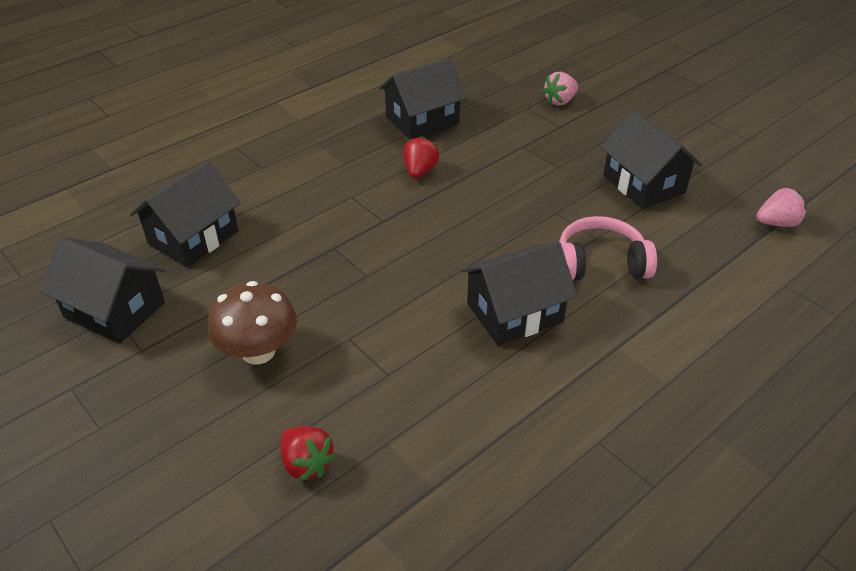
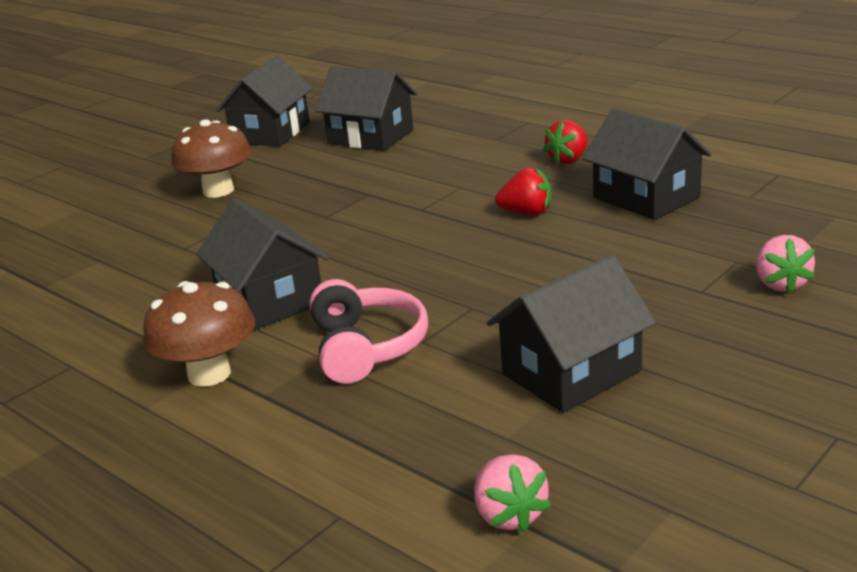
camera: 85 degrees right, 15 degrees down
red strawberry [280,426,337,482] -> red strawberry moved to [543,120,588,164]
pink strawberry [542,72,578,106] -> pink strawberry turned 135 degrees counterclockwise [756,235,815,293]
none -> brown mushroom [143,281,255,387]

